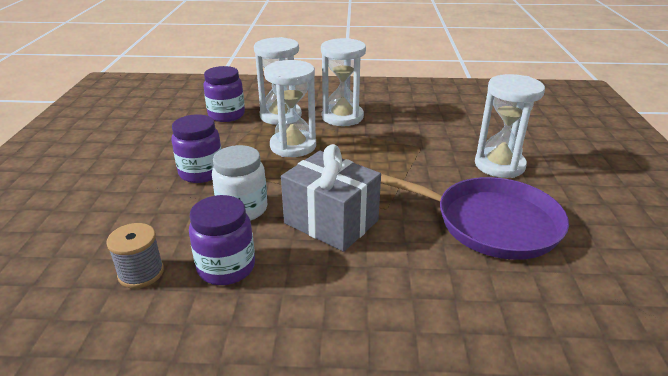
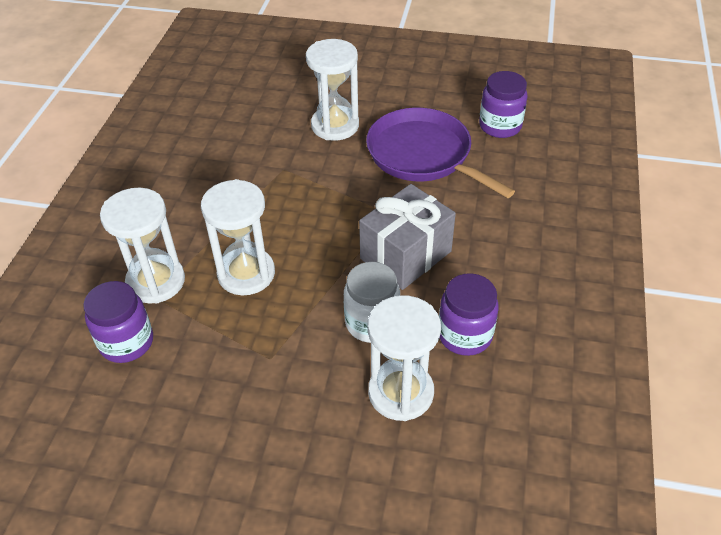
camera: 80 degrees left, 15 degrees up
grey spool [106,223,164,288] -> none
purple jar [171,114,222,183] -> purple jar moved to [479,71,528,138]
white hourglass [321,38,366,126] -> white hourglass moved to [368,295,441,421]
purple pan [381,174,569,260] -> purple pan turned 75 degrees counterclockwise [366,108,515,198]

